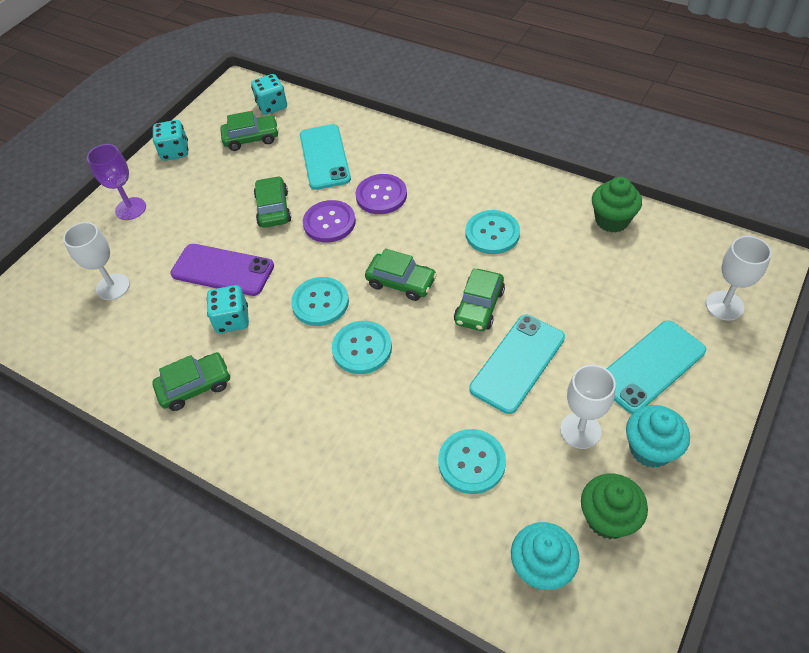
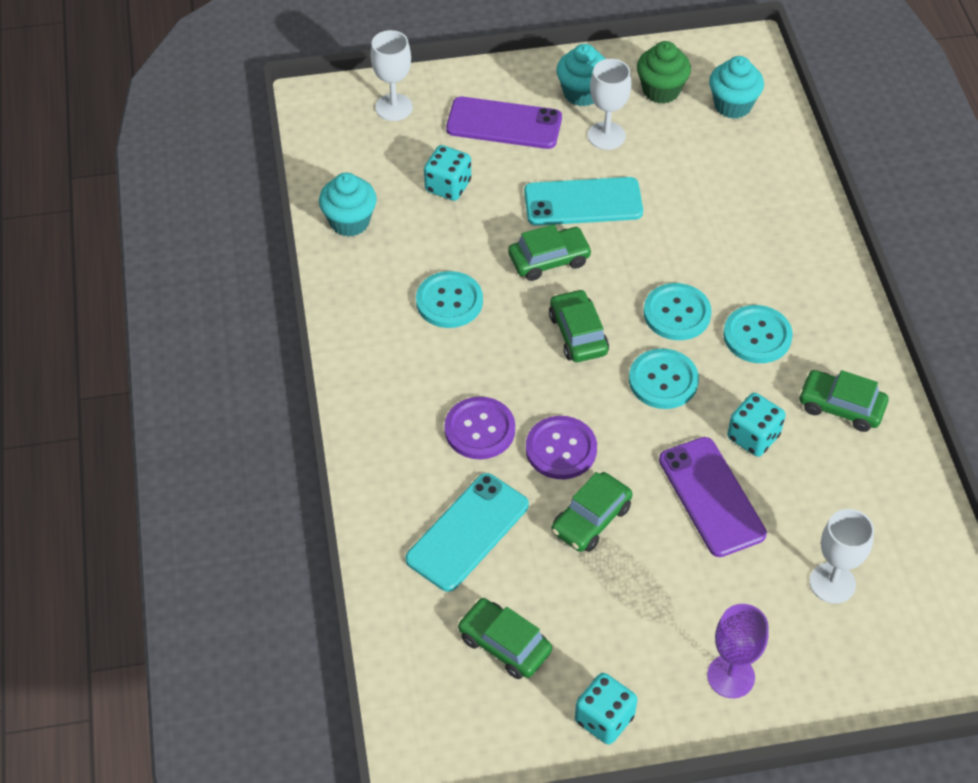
camera: 135 degrees left, 0 degrees up
turquoise dice [251,74,287,115] -> turquoise dice moved to [424,145,471,201]
turquoise button [438,429,506,494] -> turquoise button moved to [723,305,793,363]
green cupcake [592,177,642,233] -> turquoise cupcake [319,173,377,237]
turquoise phone [607,320,706,414] -> purple phone [446,97,562,149]

